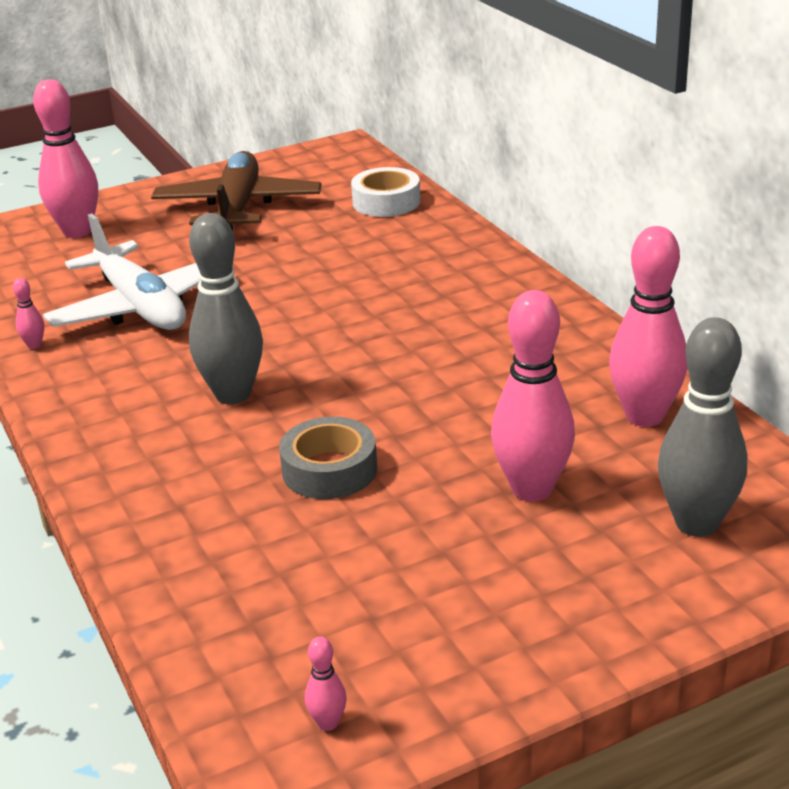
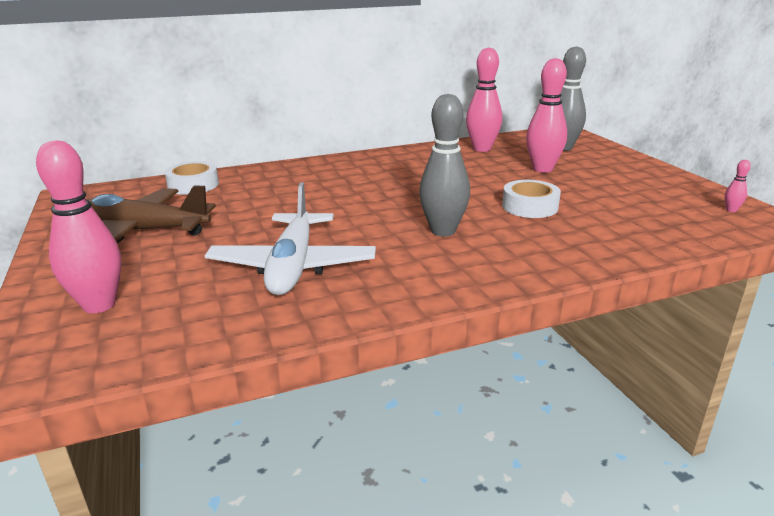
camera: 85 degrees left, 5 degrees down
pink bowling pin [13,278,44,349] -> none
white plane [43,213,201,330] -> white plane turned 120 degrees clockwise [205,182,376,295]
grey tape [279,417,377,499] -> white tape [502,180,561,218]

